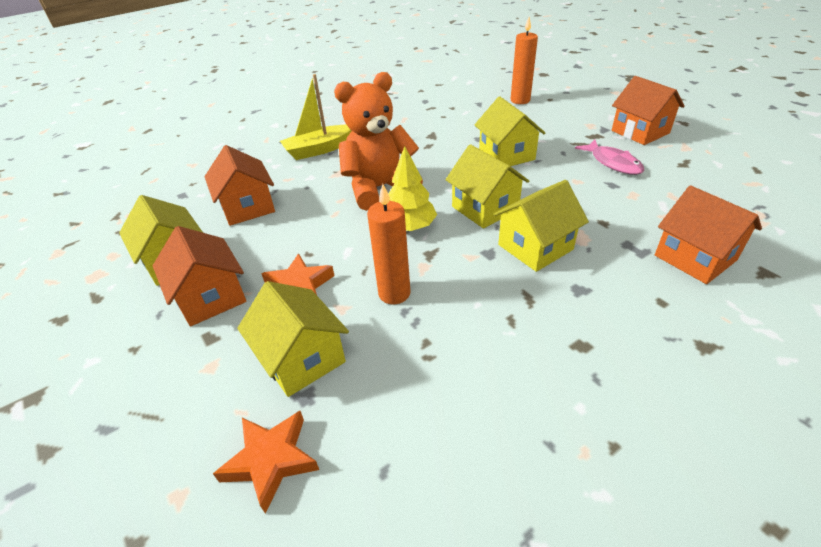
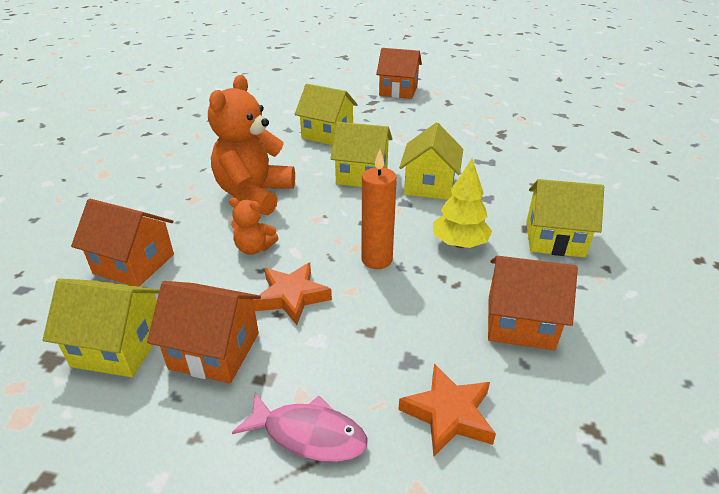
camera: 45 degrees left, 5 degrees down
yellow house [237,281,349,397] -> yellow house moved to [526,179,604,258]
yellow boat [280,74,352,160] -> none
yellow tree [388,146,437,231] -> yellow tree moved to [433,159,492,248]
orange candle [511,17,538,104] -> none
pink fish [575,140,644,175] -> pink fish moved to [232,392,367,462]
orange house [655,185,762,284] -> orange house moved to [488,256,578,350]
none -> orange teddy bear [229,198,278,255]

